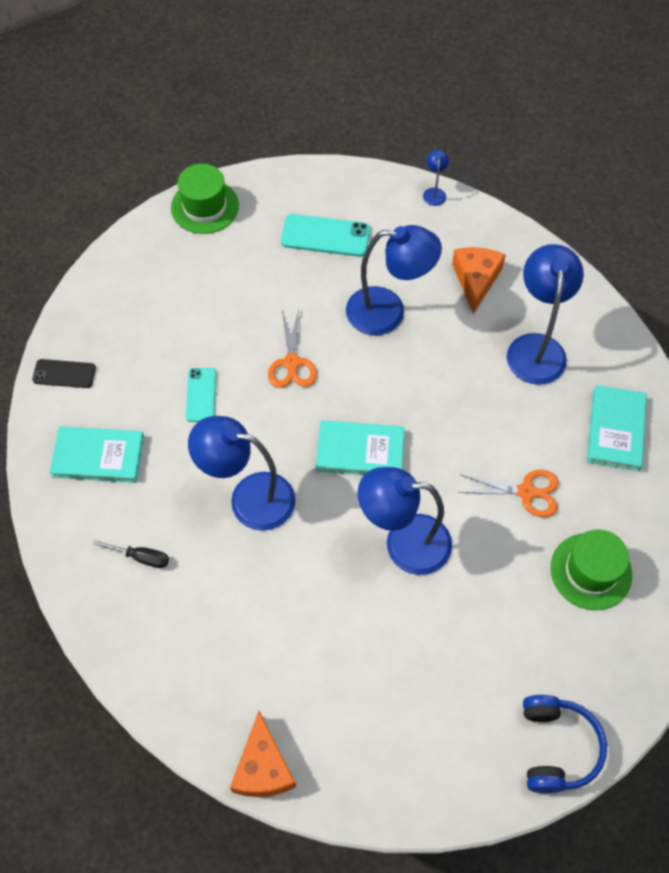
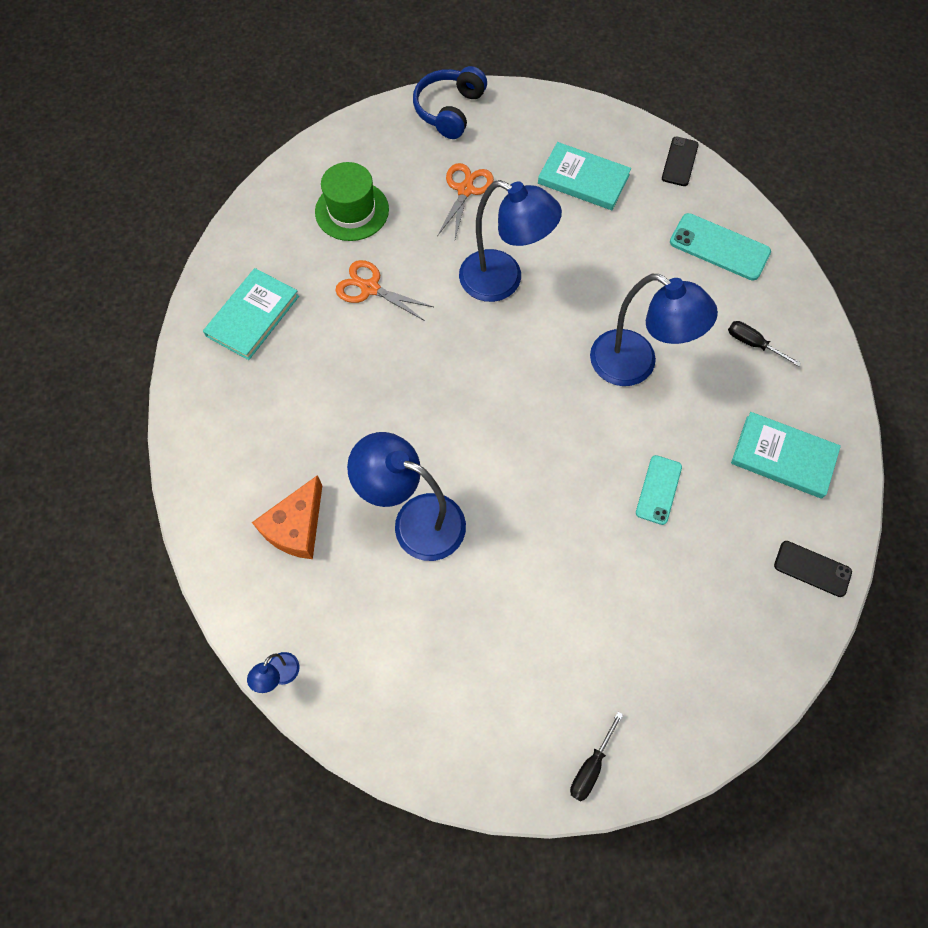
camera: 160 degrees left, 5 degrees up
green hat [171,164,239,234] -> black screwdriver [570,712,623,801]
orange cheese [230,711,296,797] -> black phone [662,137,699,186]
orange scissors [268,309,317,388] -> orange scissors moved to [437,163,494,239]
turquoise phone [281,214,370,257] -> turquoise phone moved to [670,213,771,281]
turquoise book [316,420,404,475] -> turquoise book moved to [538,142,631,210]
blue lamp [507,244,584,385] -> none

